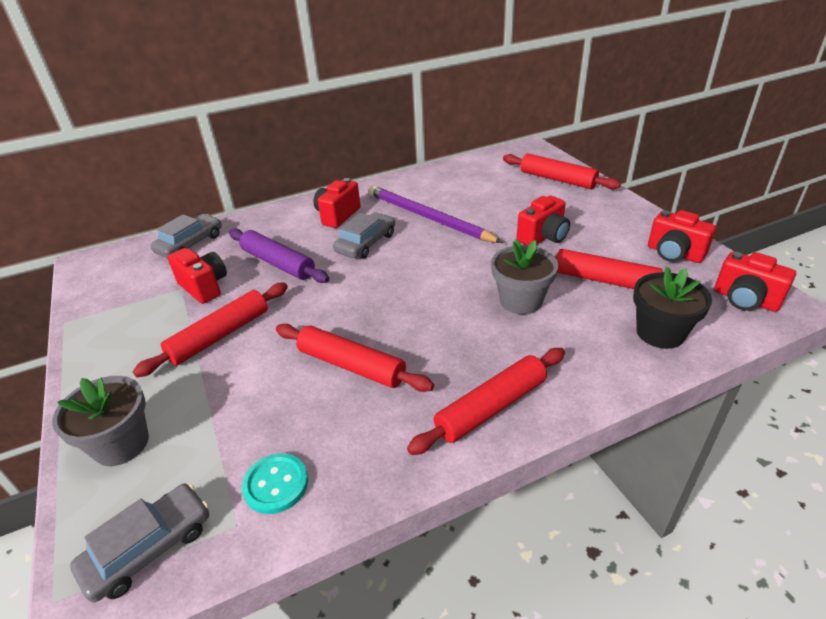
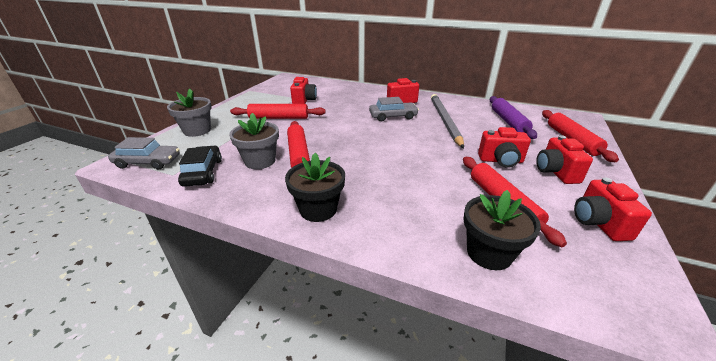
camera: 45 degrees right, 5 degrees down
grey car [151,214,222,258] -> none
purple rolling pin [229,228,329,283] -> purple rolling pin moved to [490,96,537,139]
turquoise button [242,453,308,514] -> black car [178,146,222,187]
purple pencil [368,186,503,243] -> grey pencil [431,94,464,148]
red rolling pin [407,348,565,455] -> black flower pot [285,153,345,222]
grey flower pot [491,240,558,314] -> grey flower pot moved to [229,113,279,169]
red camera [714,252,796,312] -> red camera moved to [536,135,593,184]

